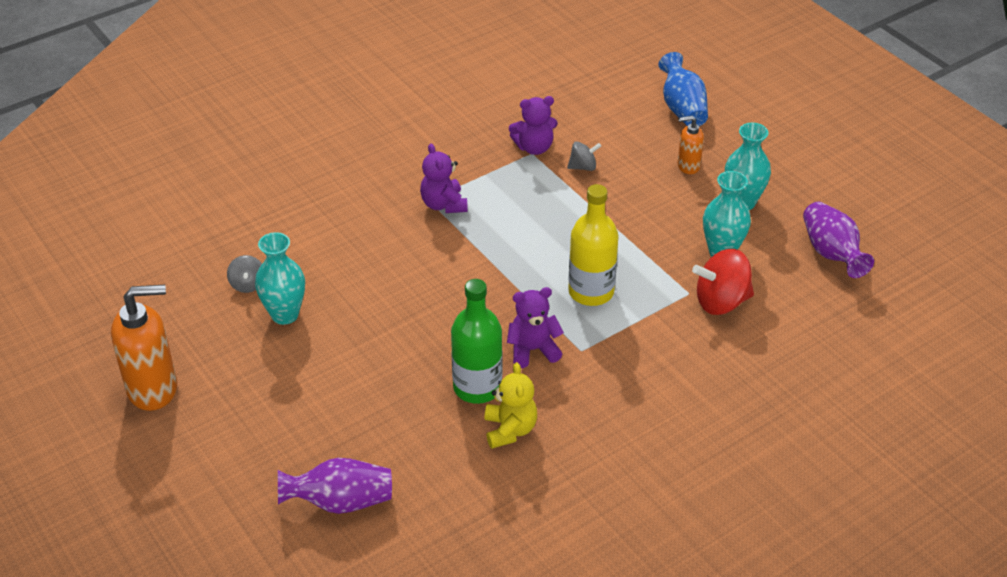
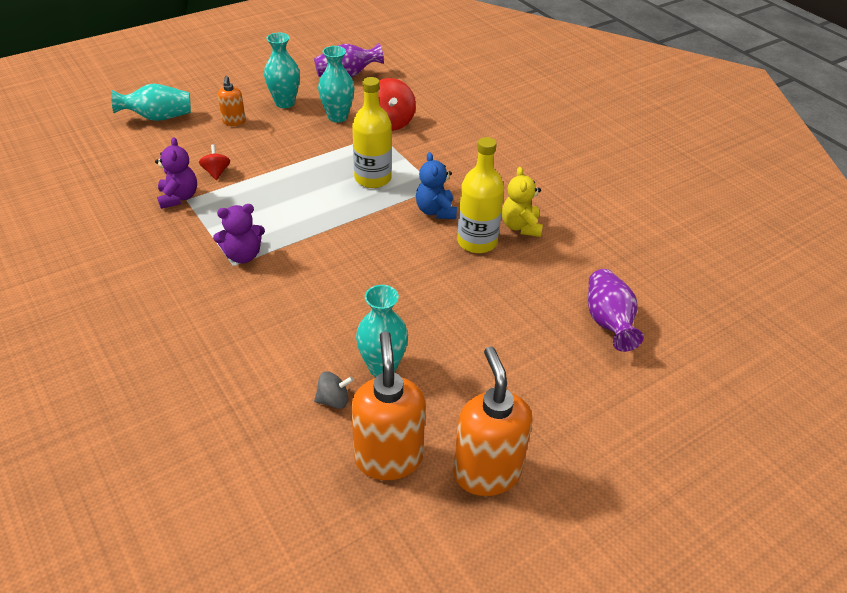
camera: 90 degrees left, 0 degrees up
green bottle [451,279,502,404] -> yellow bottle [457,137,504,253]
yellow teddy bear [484,362,537,449] -> yellow teddy bear turned 90 degrees counterclockwise [502,167,543,237]
purple teddy bear [507,287,564,368] -> blue teddy bear [416,152,457,219]
grey spinning top [567,141,601,171] -> red spinning top [199,144,230,180]
blue vase [658,52,708,126] -> turquoise vase [111,84,191,121]
none -> orange soap dispenser [351,331,426,480]

